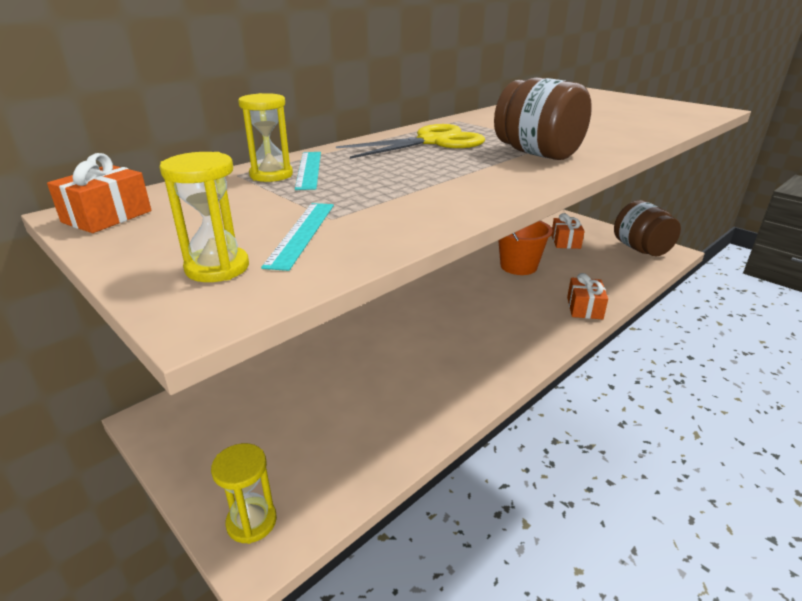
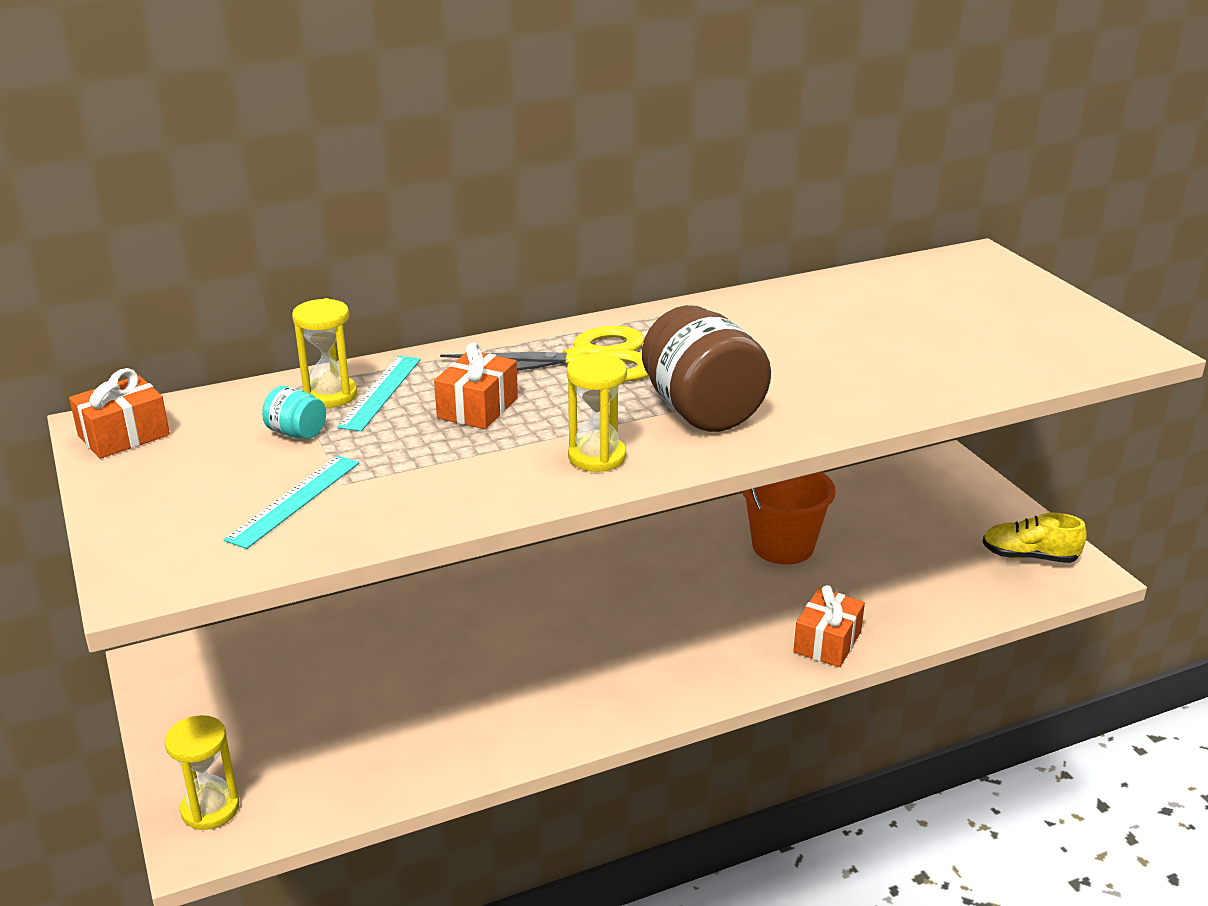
camera: 20 degrees right, 0 degrees up
yellow hourglass [160,152,249,282] -> yellow hourglass moved to [567,354,627,472]
orange gift [551,213,585,249] -> orange gift moved to [434,342,518,429]
brown jar [614,200,681,256] -> yellow shoe [982,513,1087,563]
none -> turquoise jar [262,386,326,439]

